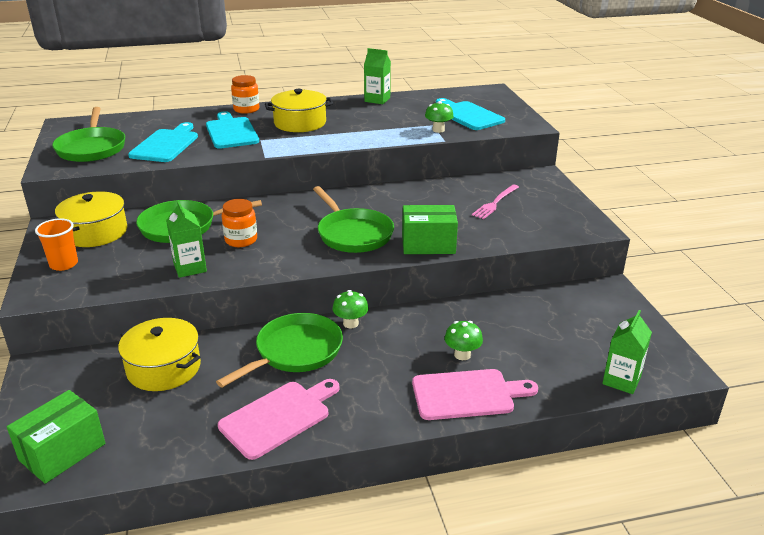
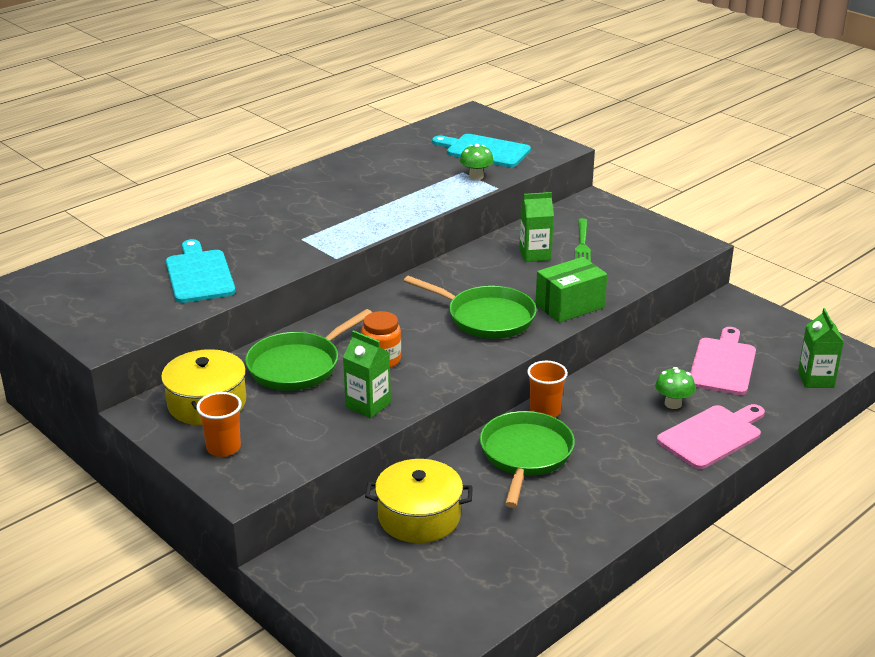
camera: 30 degrees left, 0 degrees up
green box [7,390,106,484] -> none
green pan [52,107,125,162] -> none
turquoise cutting board [206,111,259,149] -> none
pink cutting board [218,379,339,460] -> pink cutting board moved to [690,327,756,395]
orange jar [231,75,260,114] -> none
yellow pot [265,89,333,132] -> none
green mushroom [332,290,369,328] -> orange cup [527,361,568,417]
green carton [364,48,391,104] -> green carton moved to [519,192,554,262]
pink fork [472,185,519,219] -> green fork [575,218,591,262]

